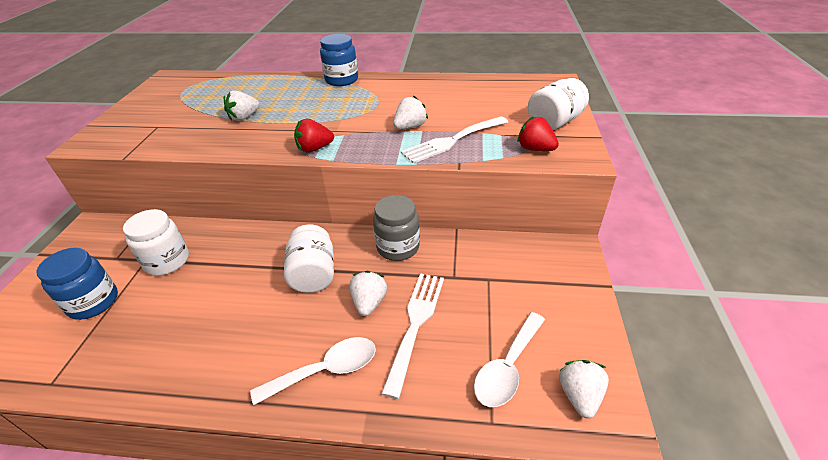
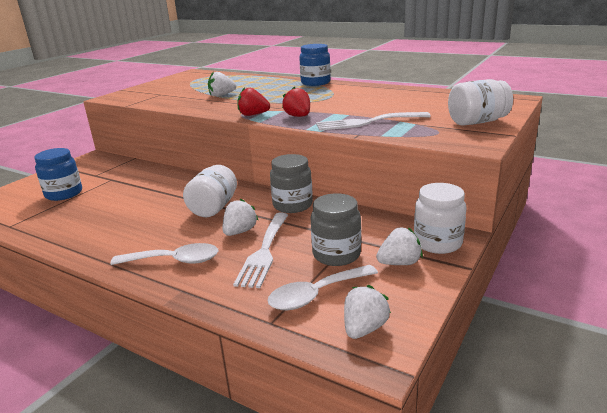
camera: 25 degrees right, 15 degrees down
white jar [123,209,189,276] -> white jar moved to [414,183,467,254]
white fork [381,273,444,399] -> white fork turned 150 degrees clockwise [233,213,288,288]
white strawberry [393,96,428,129] -> white strawberry moved to [376,227,423,265]
red strawberry [517,116,559,151] -> red strawberry moved to [282,87,310,117]
none -> grey jar [311,193,361,266]

